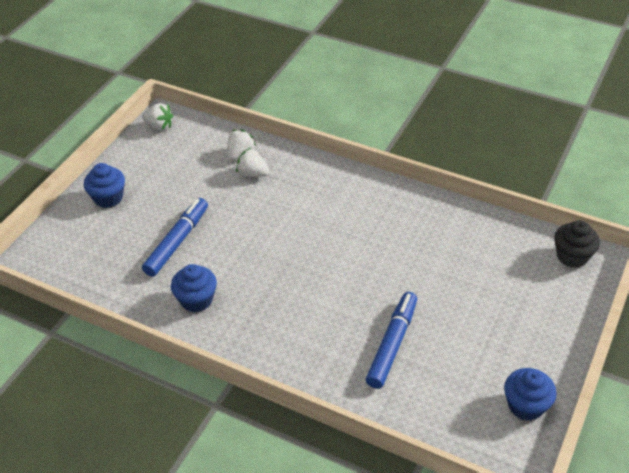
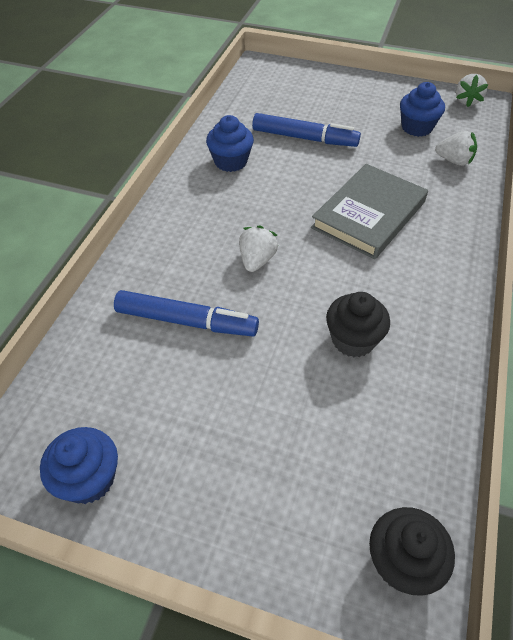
camera: 80 degrees right, 5 degrees up
blue cupcake [84,163,125,208] -> blue cupcake moved to [400,82,445,137]
white strawberry [236,148,269,177] -> white strawberry moved to [239,225,278,272]
none -> grey book [311,164,428,259]
none -> black cupcake [326,292,390,357]

